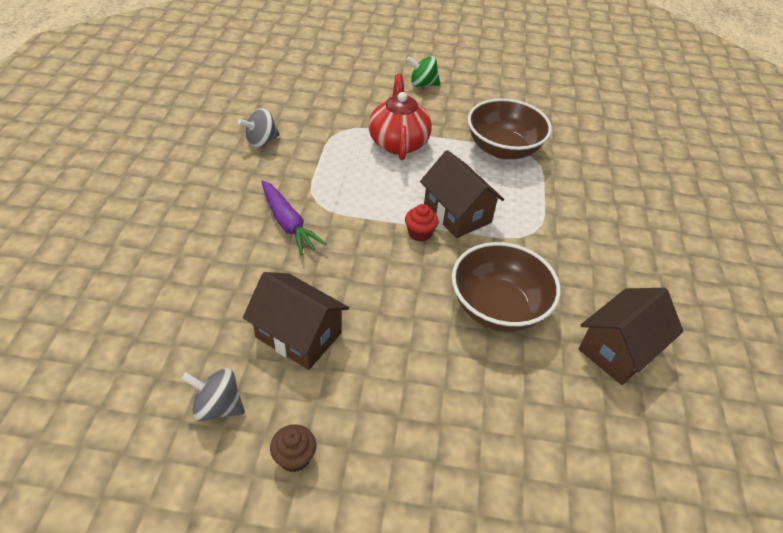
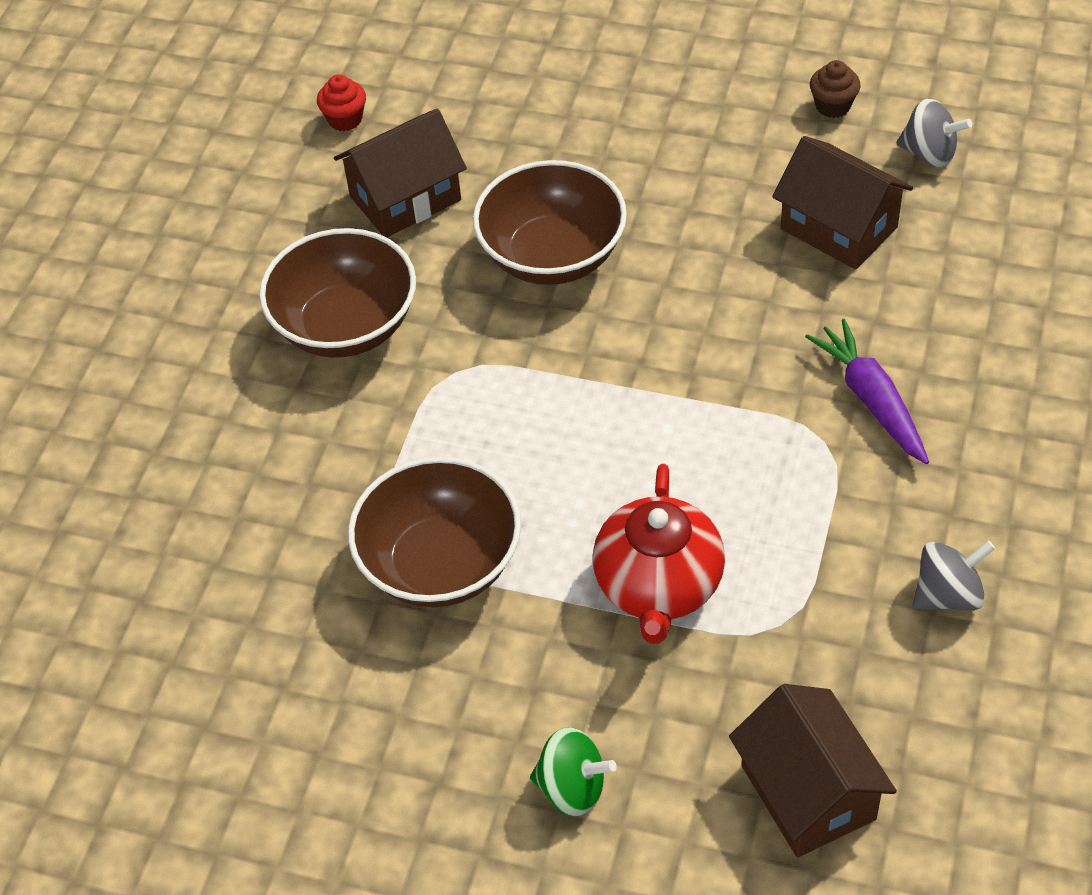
camera: 165 degrees left, 5 degrees up
red cupcake [405,204,438,242] -> red cupcake moved to [317,75,366,131]
brown house [420,150,504,238] -> brown house moved to [729,684,897,857]
none -> brown bowl [259,228,416,358]

